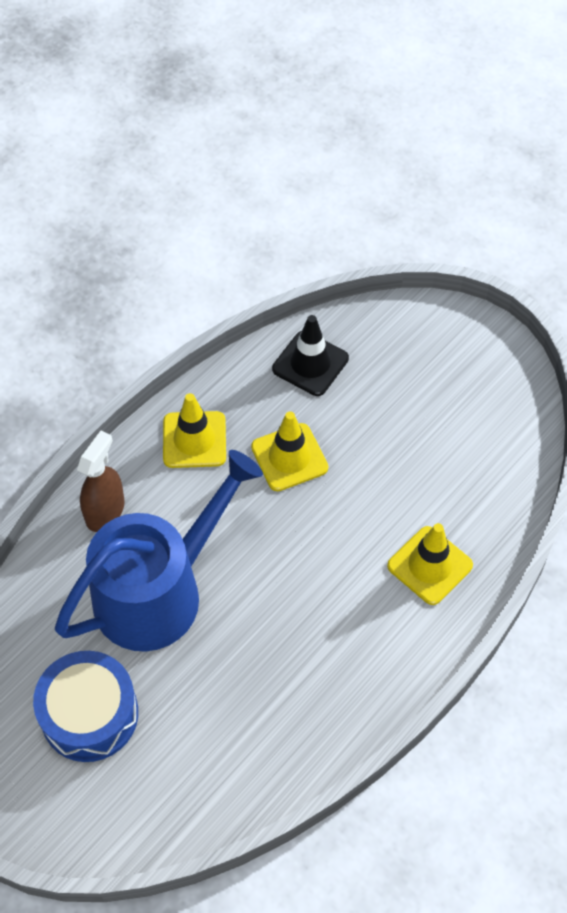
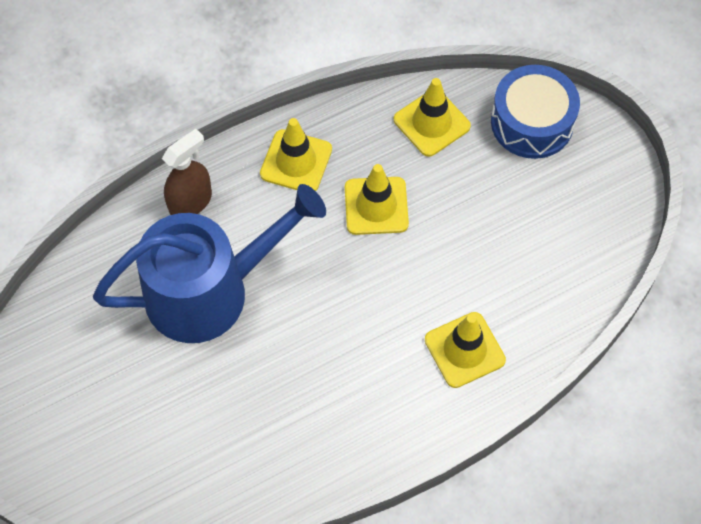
camera: 20 degrees right, 5 degrees up
blue drum [33,651,138,762] -> blue drum moved to [491,65,580,159]
black traffic cone [272,315,349,396] -> yellow traffic cone [394,78,471,157]

